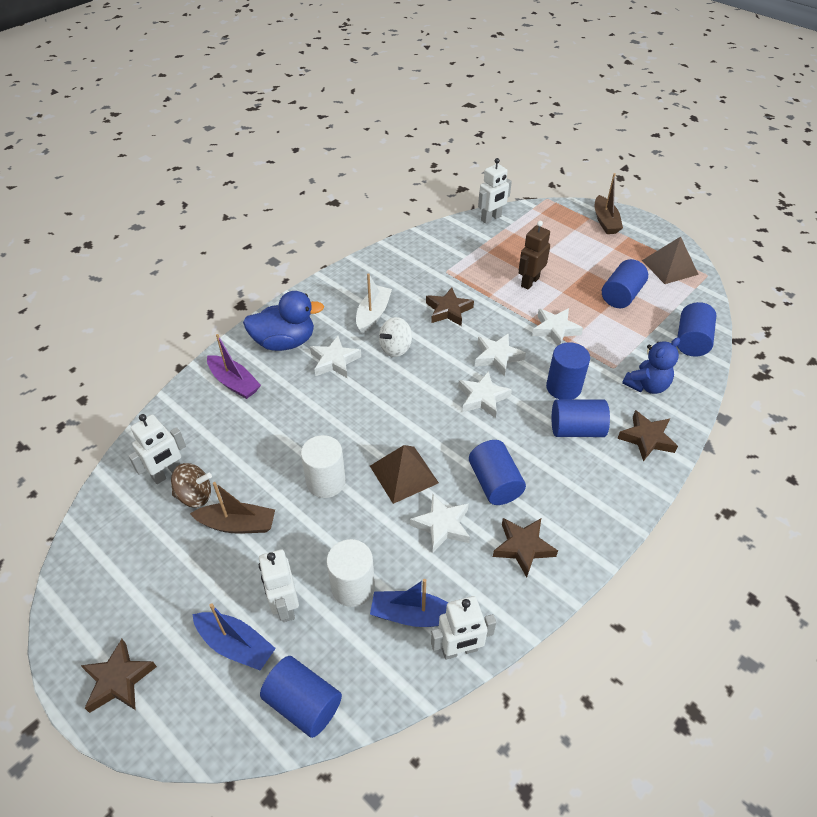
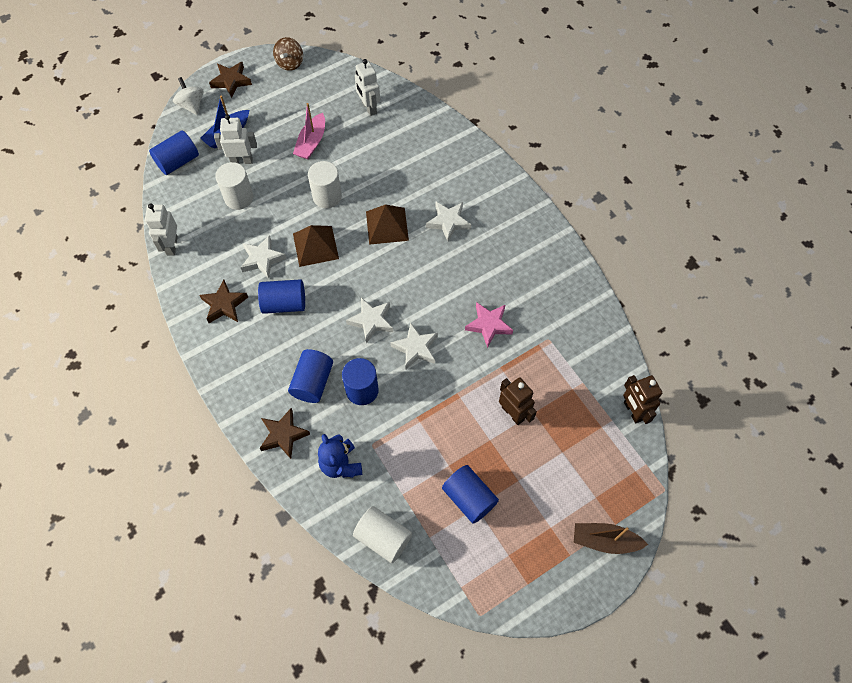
camera: 105 degrees right, 15 degrees up
brown spinning top [171,463,212,508] -> brown spinning top moved to [273,37,303,71]
brown boat [190,482,275,534] -> pink boat [293,103,325,159]
purple boat [207,334,261,399] -> none
blue duck [243,291,324,351] -> none
white boat [356,273,392,334] -> none
blue boat [370,579,448,627] -> none
white spinning top [379,317,412,357] -> white spinning top moved to [173,77,204,115]
brown star [426,287,474,326] -> pink star [465,302,513,348]
white robot [478,158,512,224] -> brown robot [623,375,662,424]
white star [532,308,583,346] -> none
brown pyramid [642,237,699,284] -> brown pyramid moved to [366,204,409,245]
blue cylinder [677,302,716,357] -> white cylinder [353,506,412,563]

